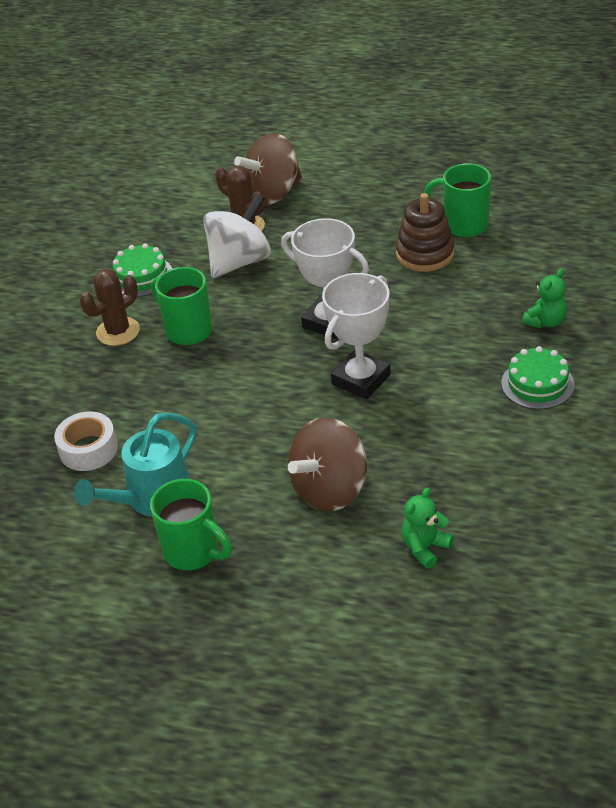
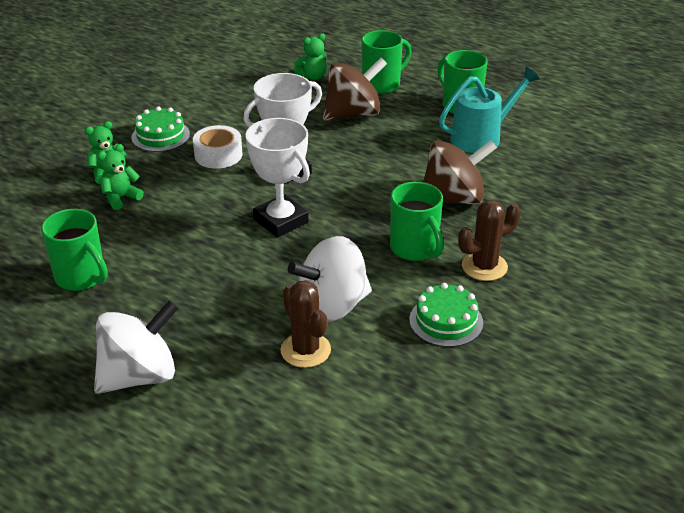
camera: 165 degrees left, 5 degrees down
white tape [54,411,118,471] -> white tape moved to [193,125,242,169]
brown spinning top [234,133,302,205] -> brown spinning top moved to [423,140,497,204]
brown stacking toy [396,193,455,272] -> none
none -> white spinning top [94,300,179,394]
none -> green teddy bear [97,144,144,210]
none -> green mug [361,30,411,94]

